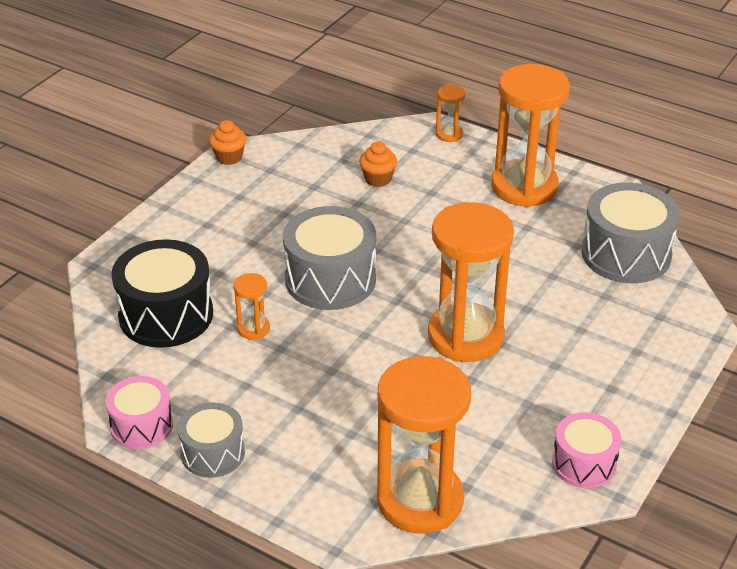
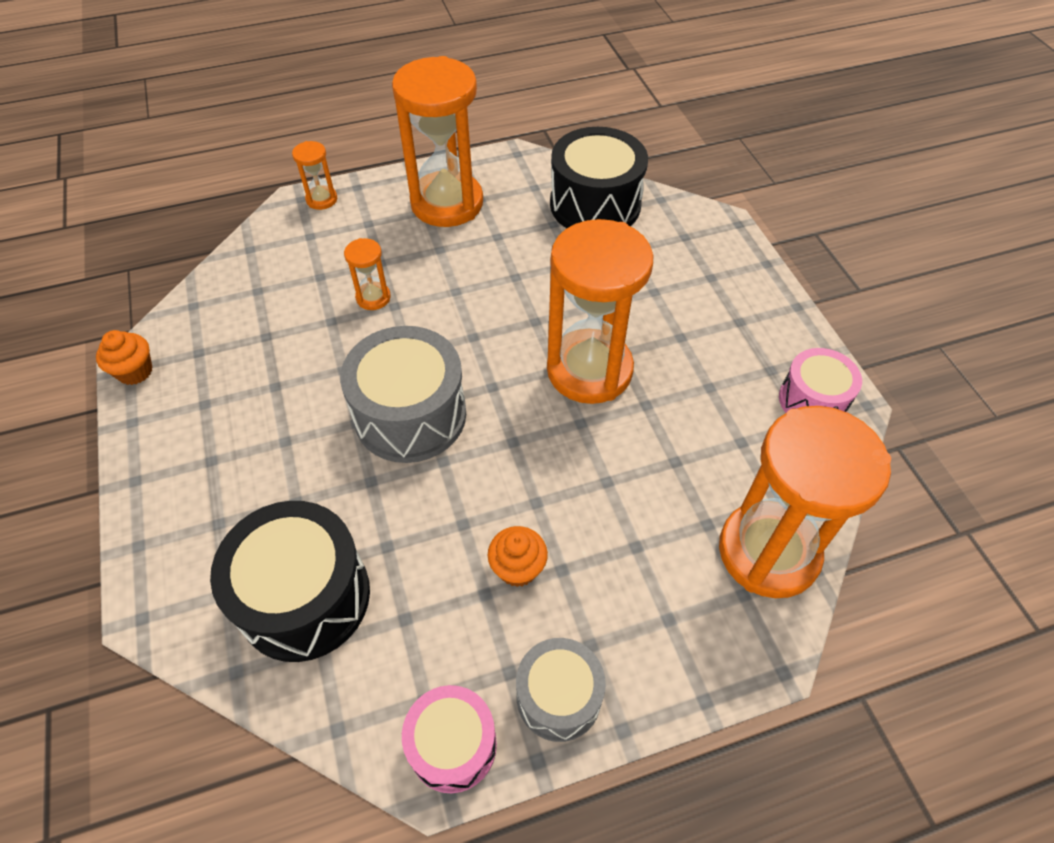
camera: 50 degrees left, 15 degrees up
orange hourglass [233,273,270,340] -> orange hourglass moved to [344,238,391,310]
orange cupcake [359,142,397,187] -> orange cupcake moved to [488,526,548,587]
grey drum [581,182,680,283] -> black drum [550,127,648,228]

